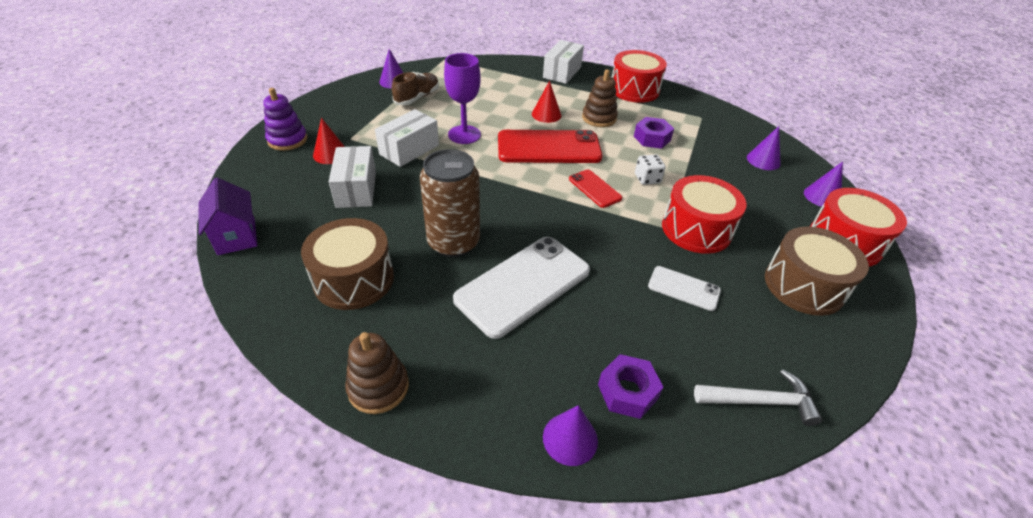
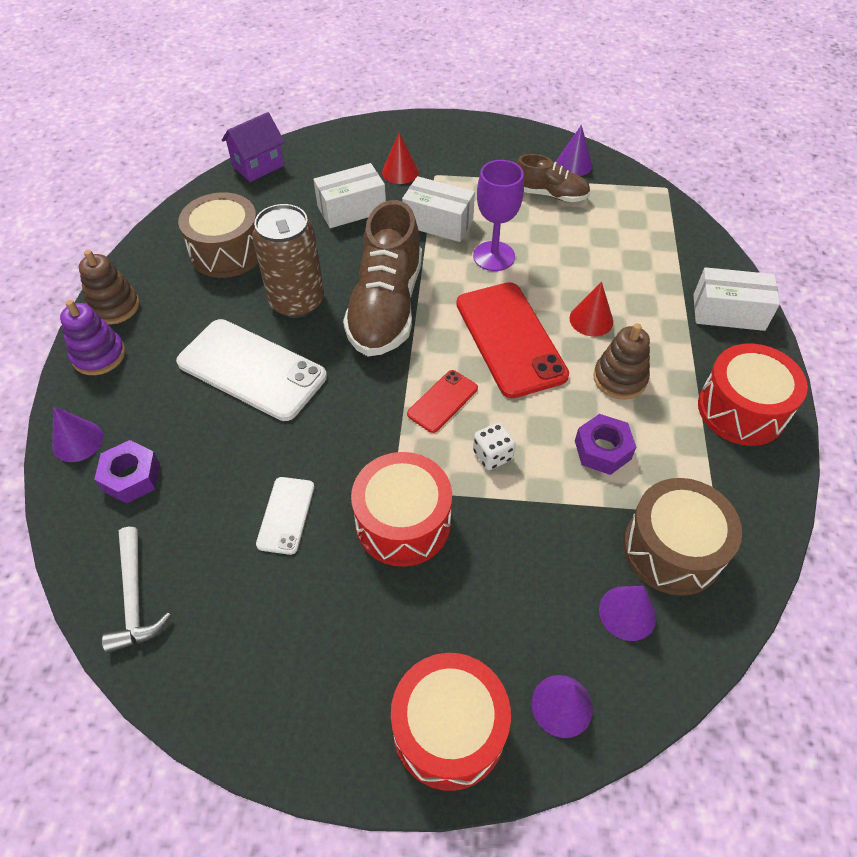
camera: 75 degrees right, 10 degrees up
purple stacking toy [263,88,308,151] -> purple stacking toy moved to [60,300,125,375]
brown drum [765,227,869,316] -> brown drum moved to [623,478,742,596]
none -> brown shoe [343,200,422,356]

